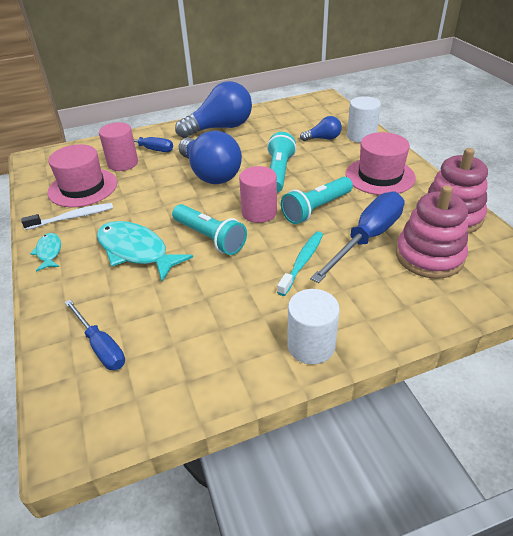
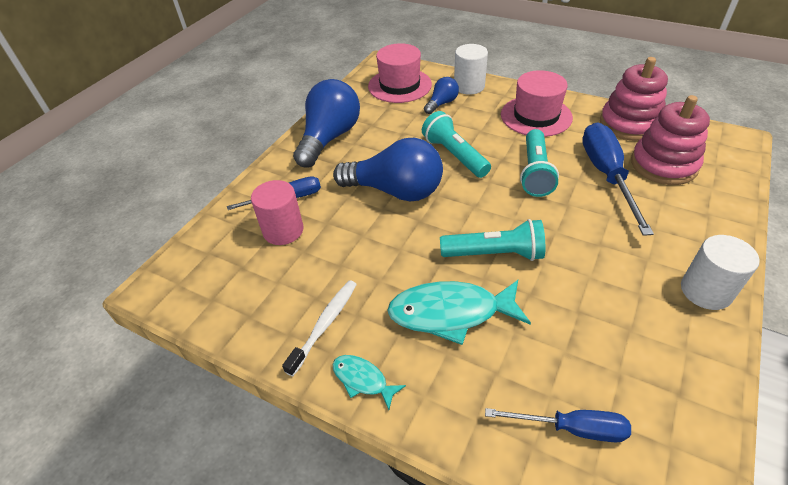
camera: 40 degrees left, 5 degrees up
pink hat [47,144,117,207] -> pink hat moved to [368,43,432,103]
pink cylinder [239,166,277,223] -> none
turquoise toothbrush [277,231,323,296] -> none

